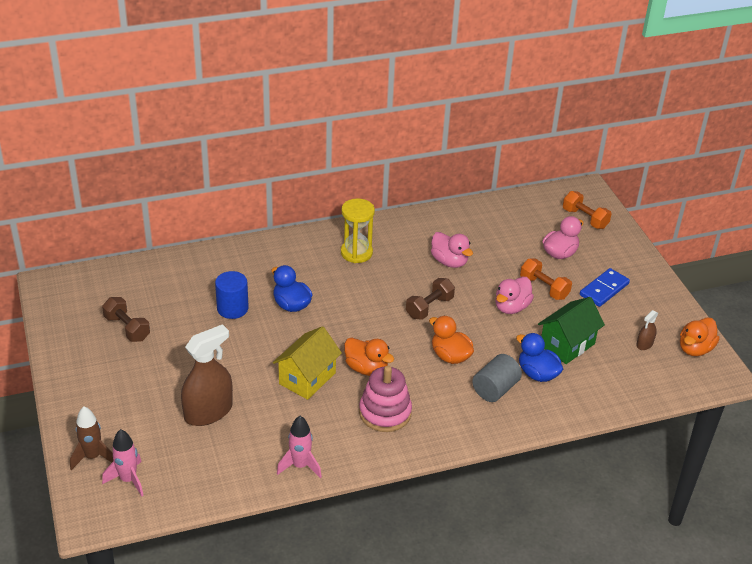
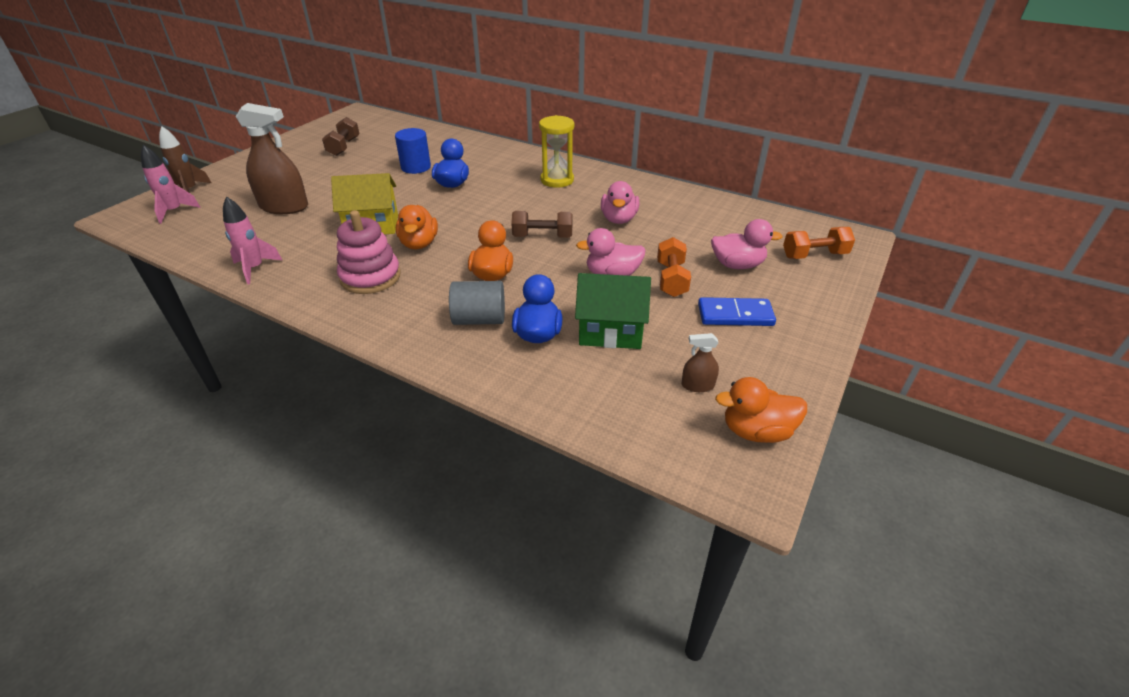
camera: 50 degrees right, 0 degrees up
orange dumbbell [563,191,612,229] -> orange dumbbell turned 75 degrees clockwise [783,227,855,259]

